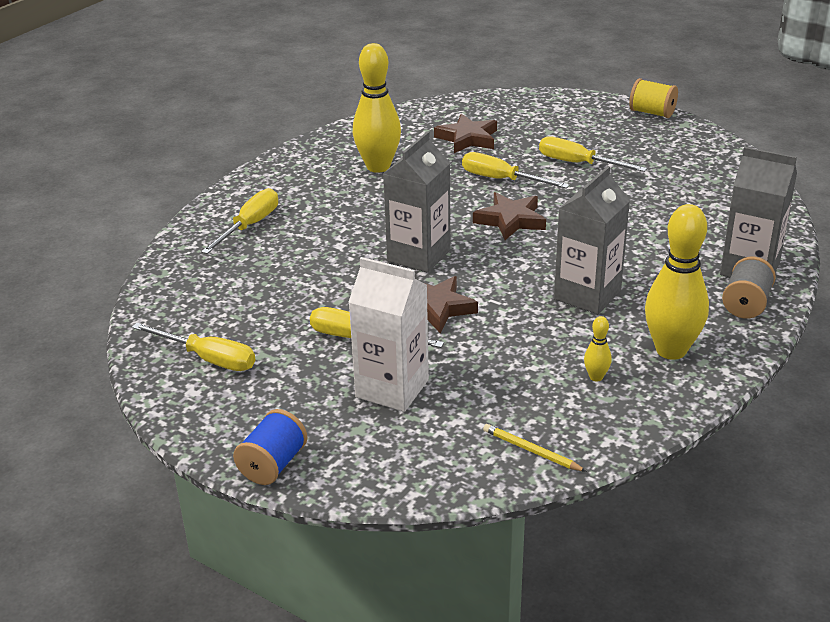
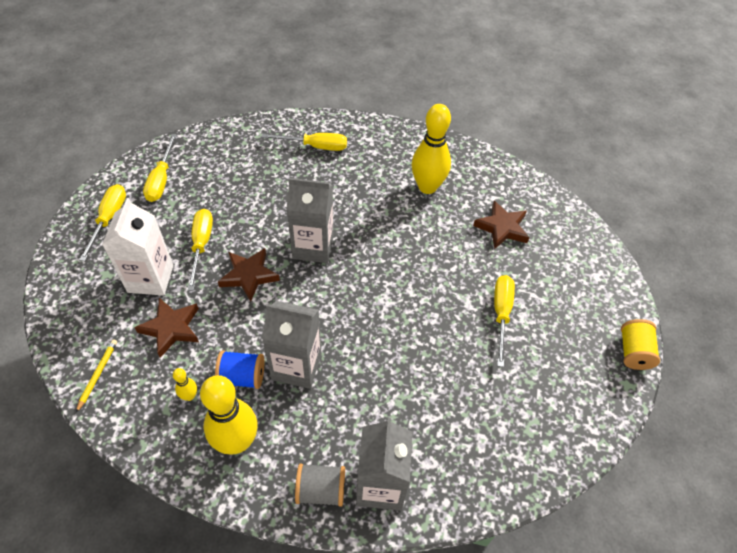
camera: 65 degrees right, 20 degrees up
blue spool [233,409,307,485] -> blue spool moved to [215,350,264,389]
yellow screwdriver [462,152,570,189] -> yellow screwdriver moved to [79,184,126,261]
brown star [473,192,546,240] -> brown star moved to [134,298,199,358]

